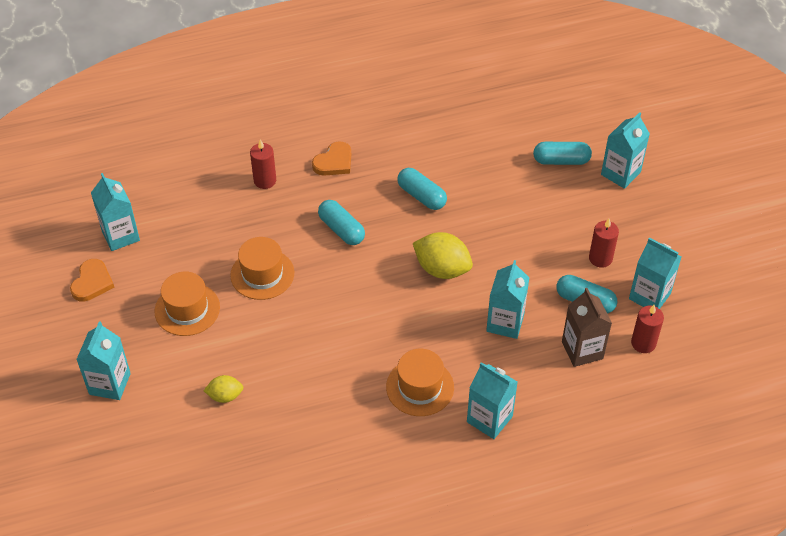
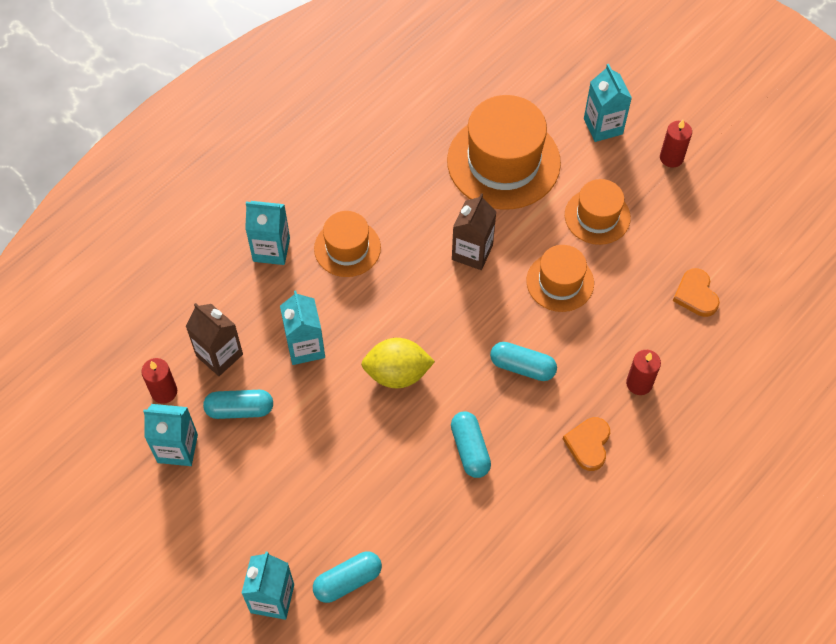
camera: 150 degrees right, 10 degrees up
orange heart [70,259,114,302] -> orange heart moved to [673,268,720,317]
turquoise carton [91,173,140,251] -> none
yellow lemon [204,375,244,403] -> orange hat [447,95,561,209]
turquoise capsule [398,168,447,210] -> turquoise capsule turned 60 degrees clockwise [451,412,491,478]
red candle [589,219,619,268] -> red candle moved to [660,119,692,168]
none -> brown carton [452,193,497,270]

